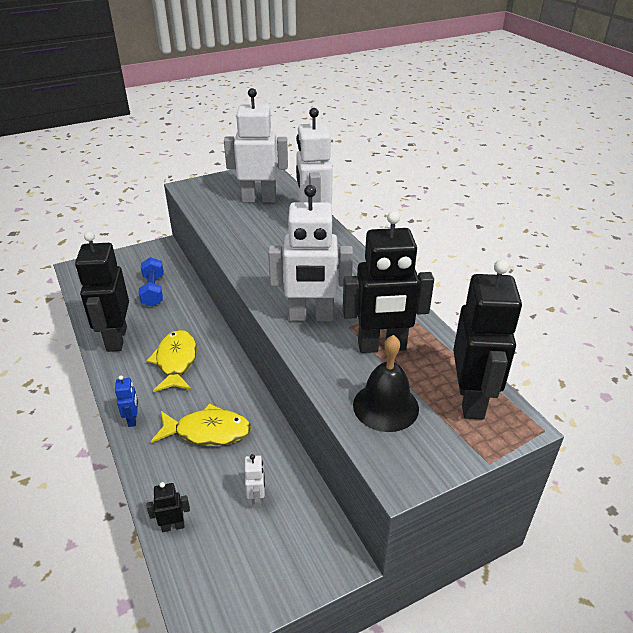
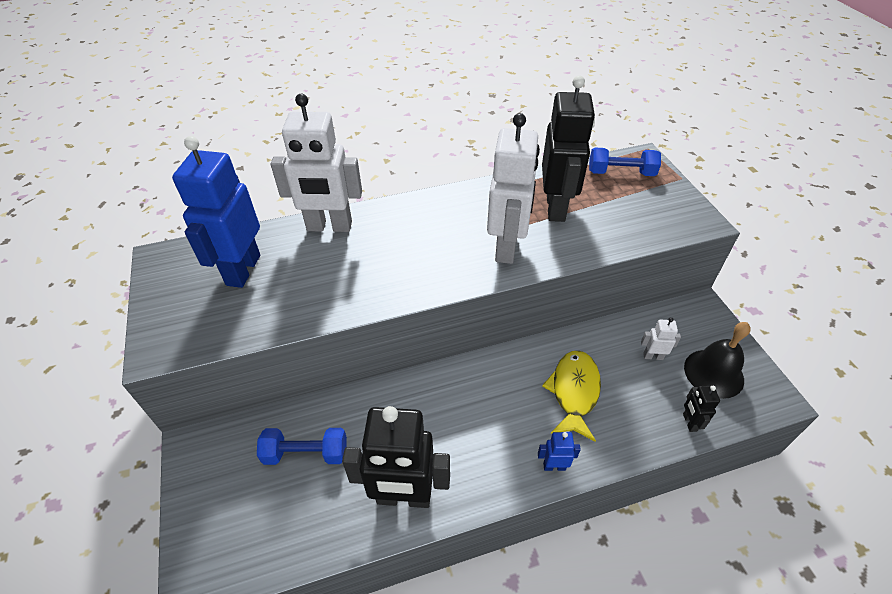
camera: 80 degrees left, 10 degrees up
yellow fish [147,330,197,392] -> none
white robot [224,88,288,203] -> blue robot [172,136,260,288]
black bell [353,335,419,432] -> black bell moved to [684,322,751,399]
black robot [453,259,522,420] -> blue dumbbell [589,147,661,176]

